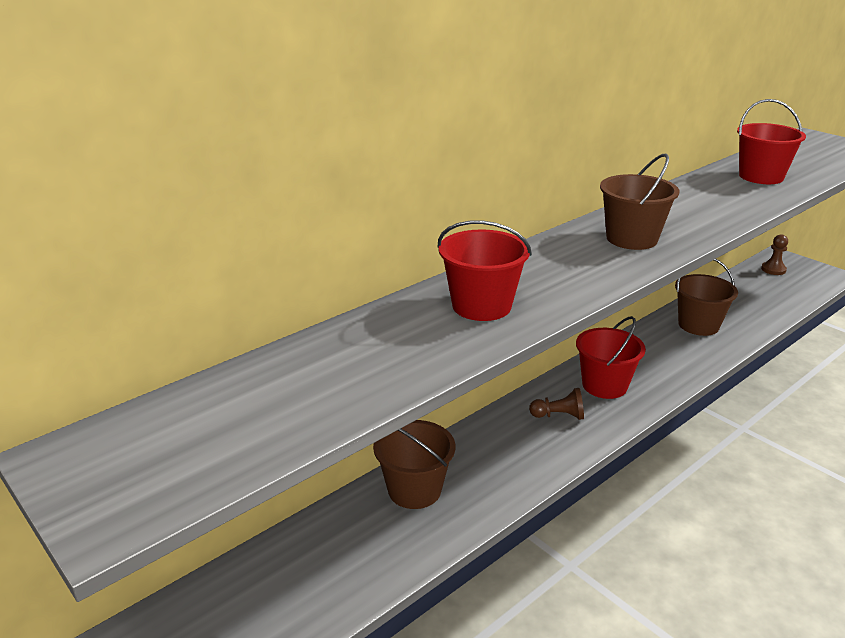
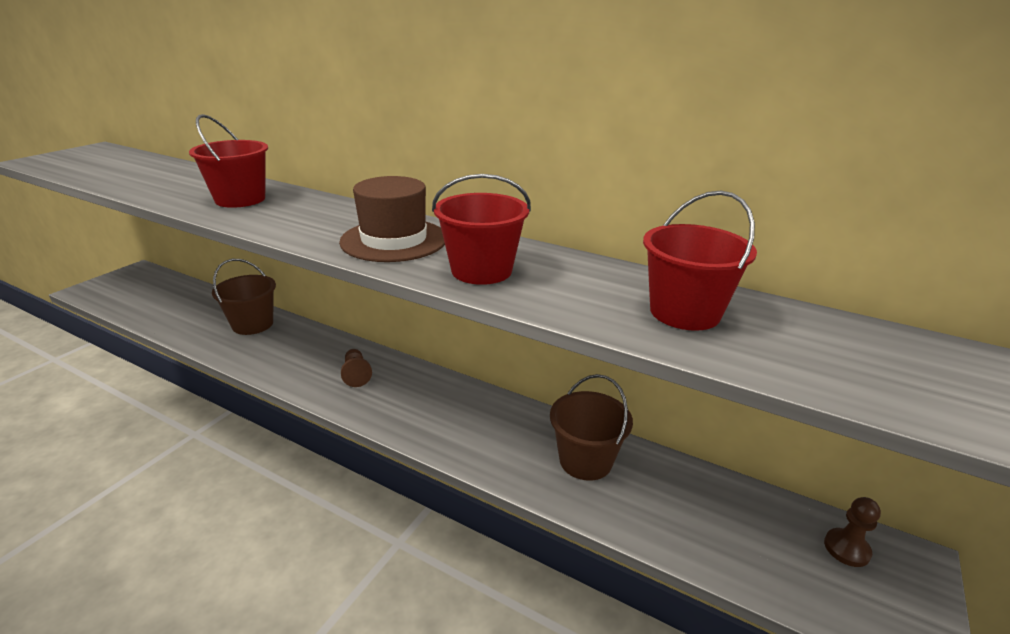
camera: 70 degrees right, 0 degrees up
red bucket [576,316,646,399] -> red bucket moved to [432,174,531,285]
brown bucket [600,154,679,250] -> brown hat [339,176,445,262]

